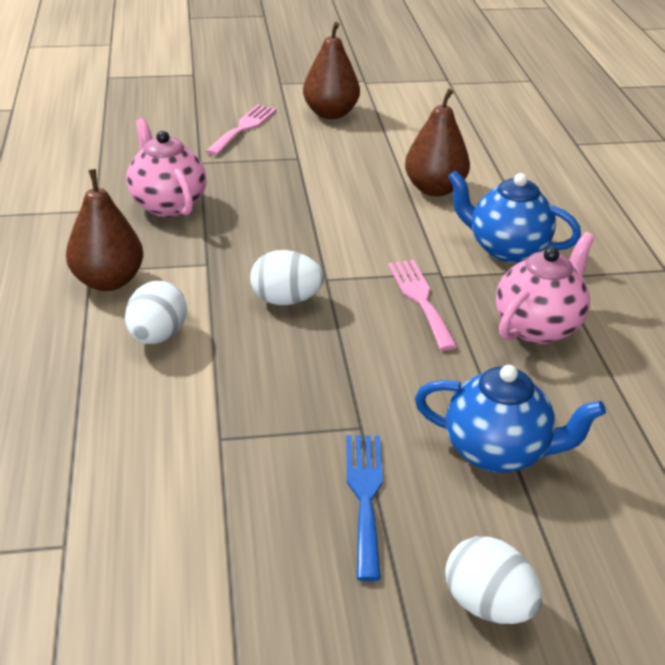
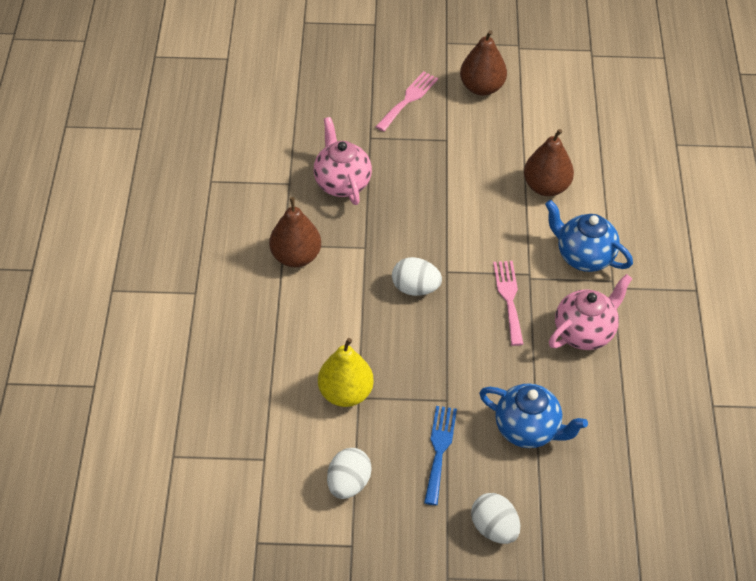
camera: 10 degrees right, 15 degrees up
white egg [125,281,187,344] -> white egg moved to [327,448,372,499]
none -> yellow pear [318,338,374,407]

